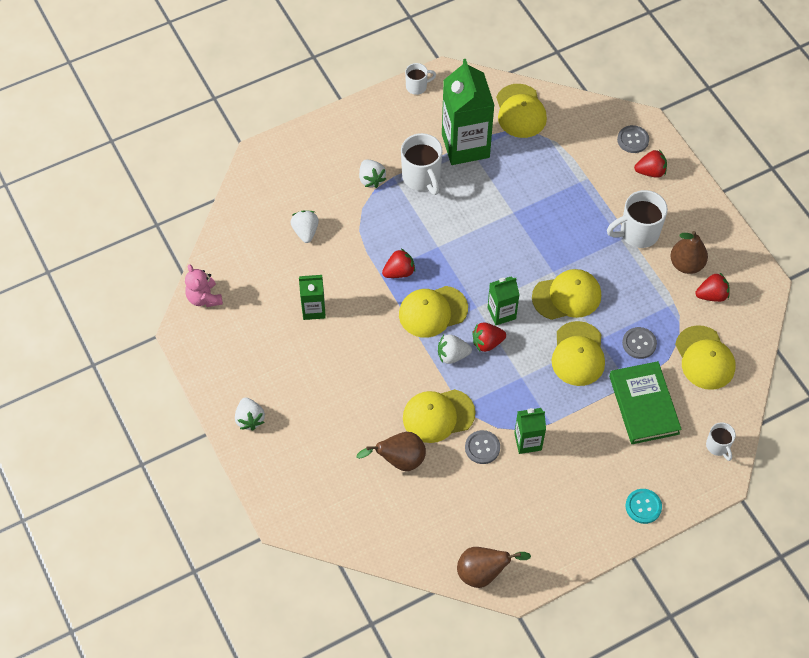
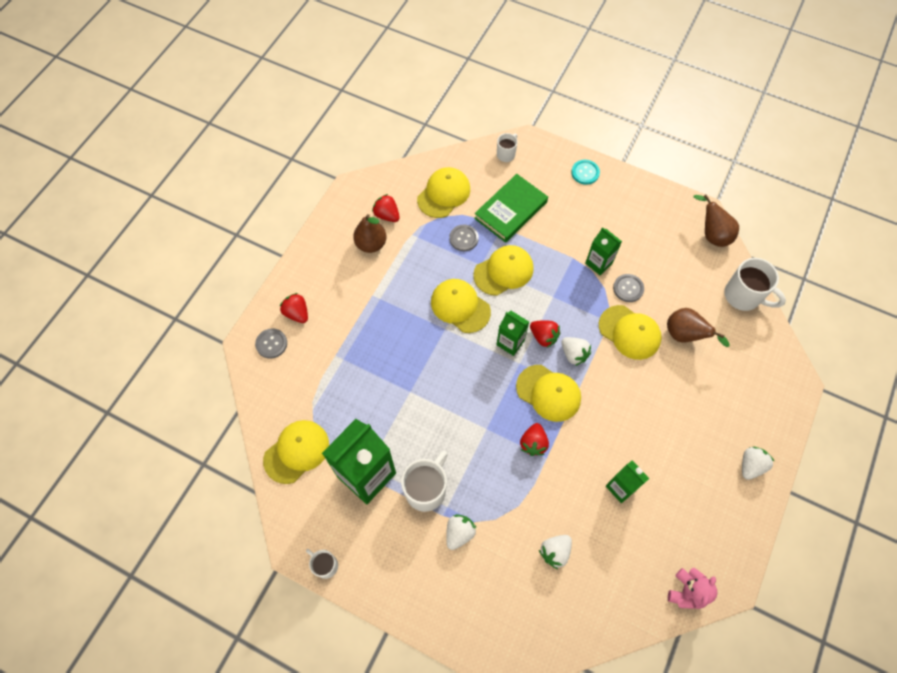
camera: 125 degrees left, 5 degrees up
red strawberry [382,249,415,278] -> red strawberry turned 105 degrees counterclockwise [520,423,549,456]
white mug [607,190,668,248] -> white mug moved to [724,258,786,311]

